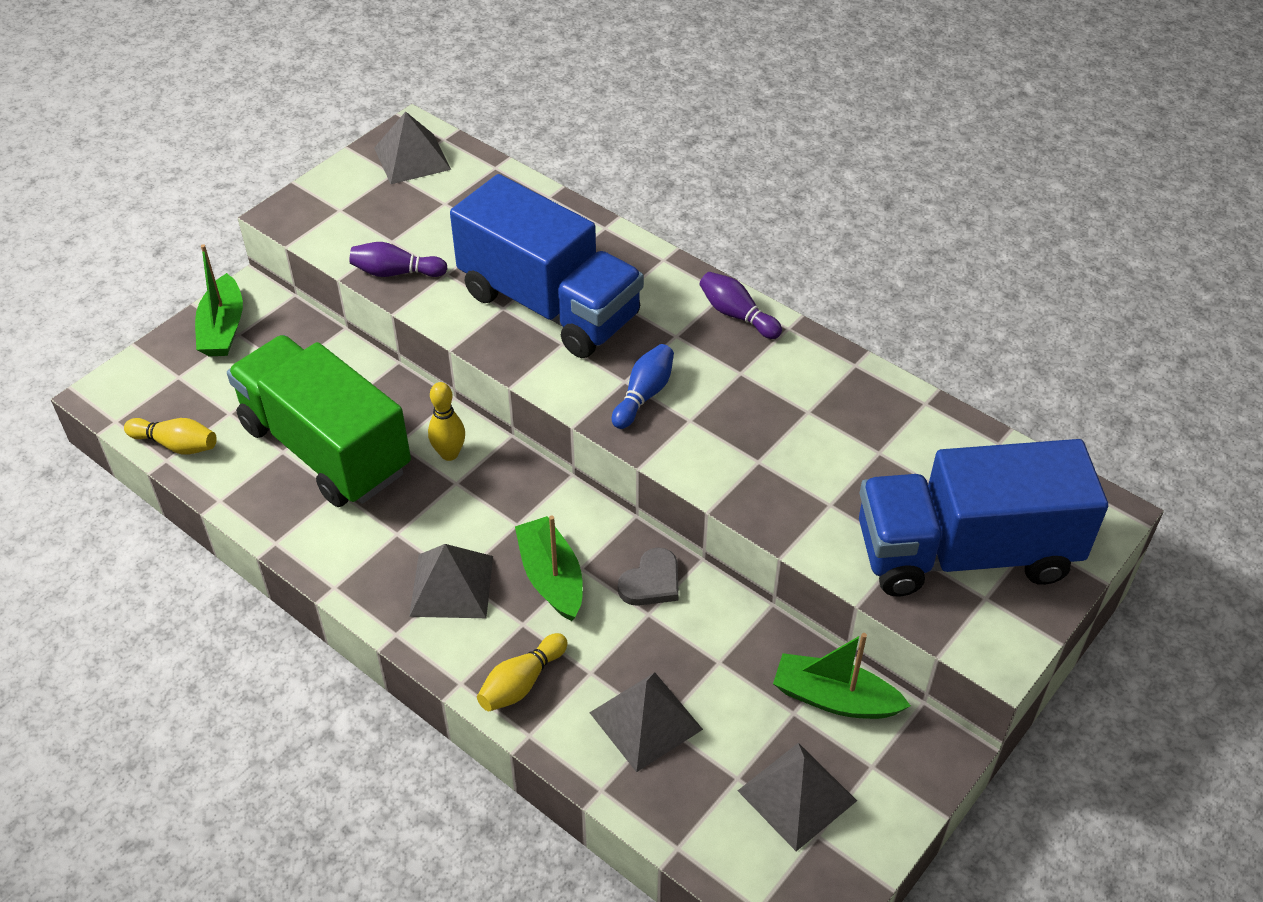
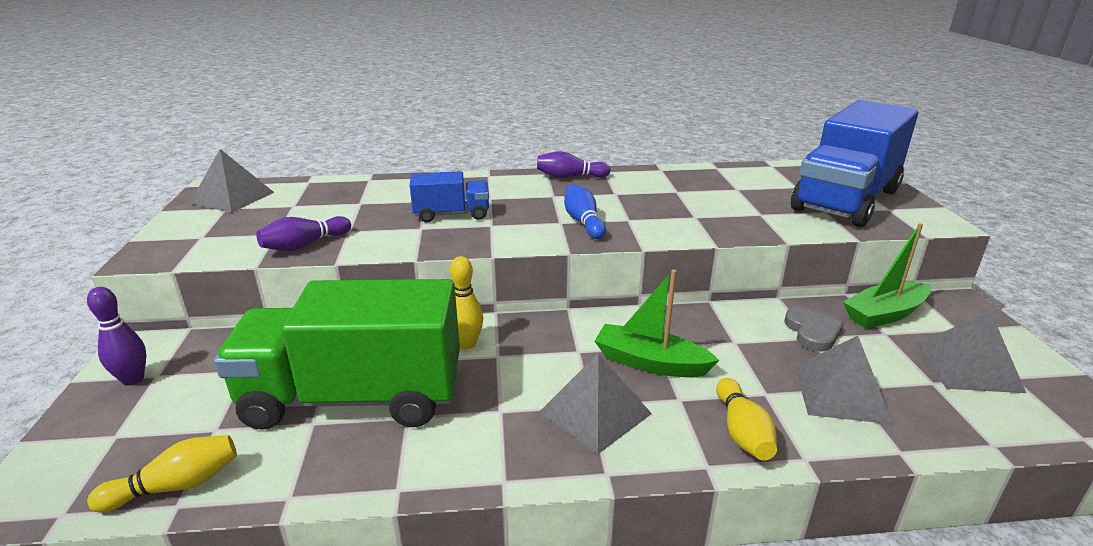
camera: 45 degrees left, 20 degrees down
green boat [195,244,243,356] -> purple bowling pin [87,287,146,386]
blue truck [450,174,644,358] -> blue truck [410,171,489,223], size x0.47
grey heart [618,547,679,606] -> grey heart moved to [784,307,844,351]

